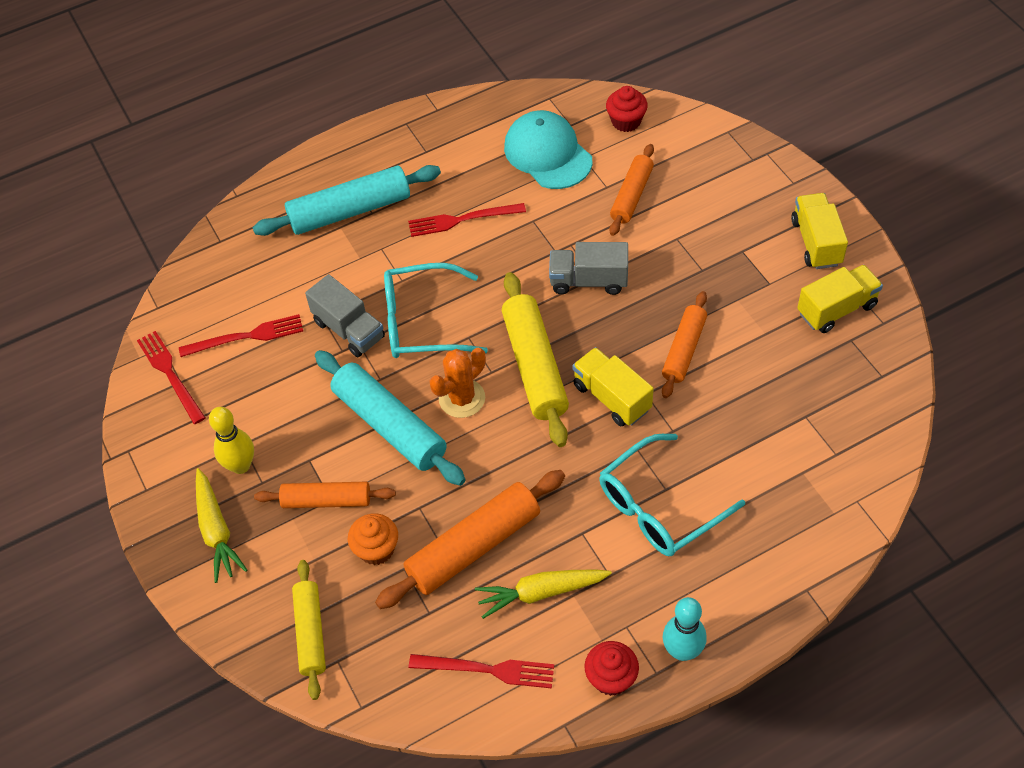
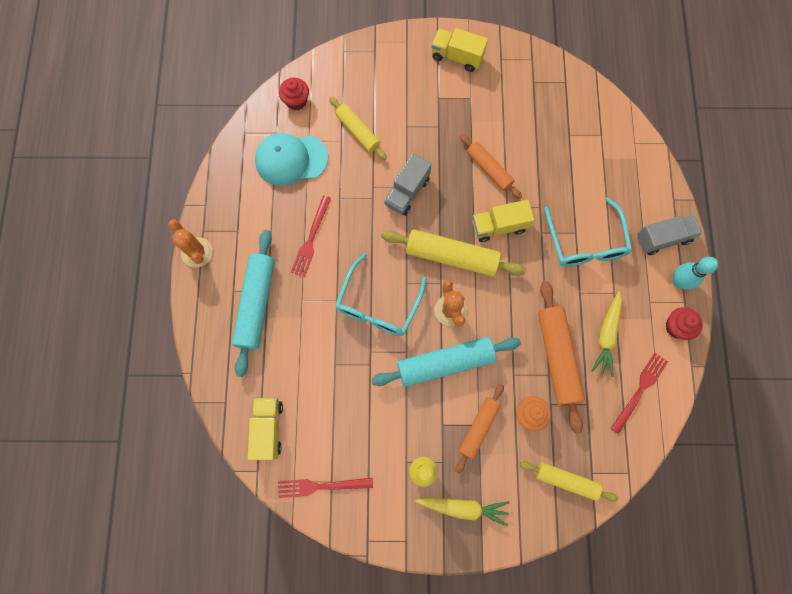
camera: 65 degrees left, 20 degrees up
red fork [179,314,303,357] -> none
grey truck [305,274,385,357] -> grey truck moved to [637,215,702,255]
orange rolling pin [609,144,654,236] -> yellow rolling pin [329,97,387,160]
yellow truck [797,265,883,333] -> yellow truck moved to [248,398,283,460]
none -> orange cactus [168,219,213,267]

